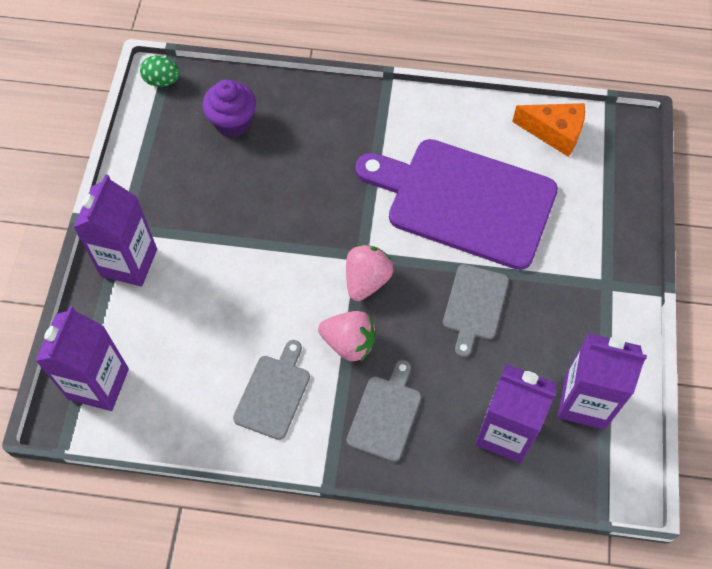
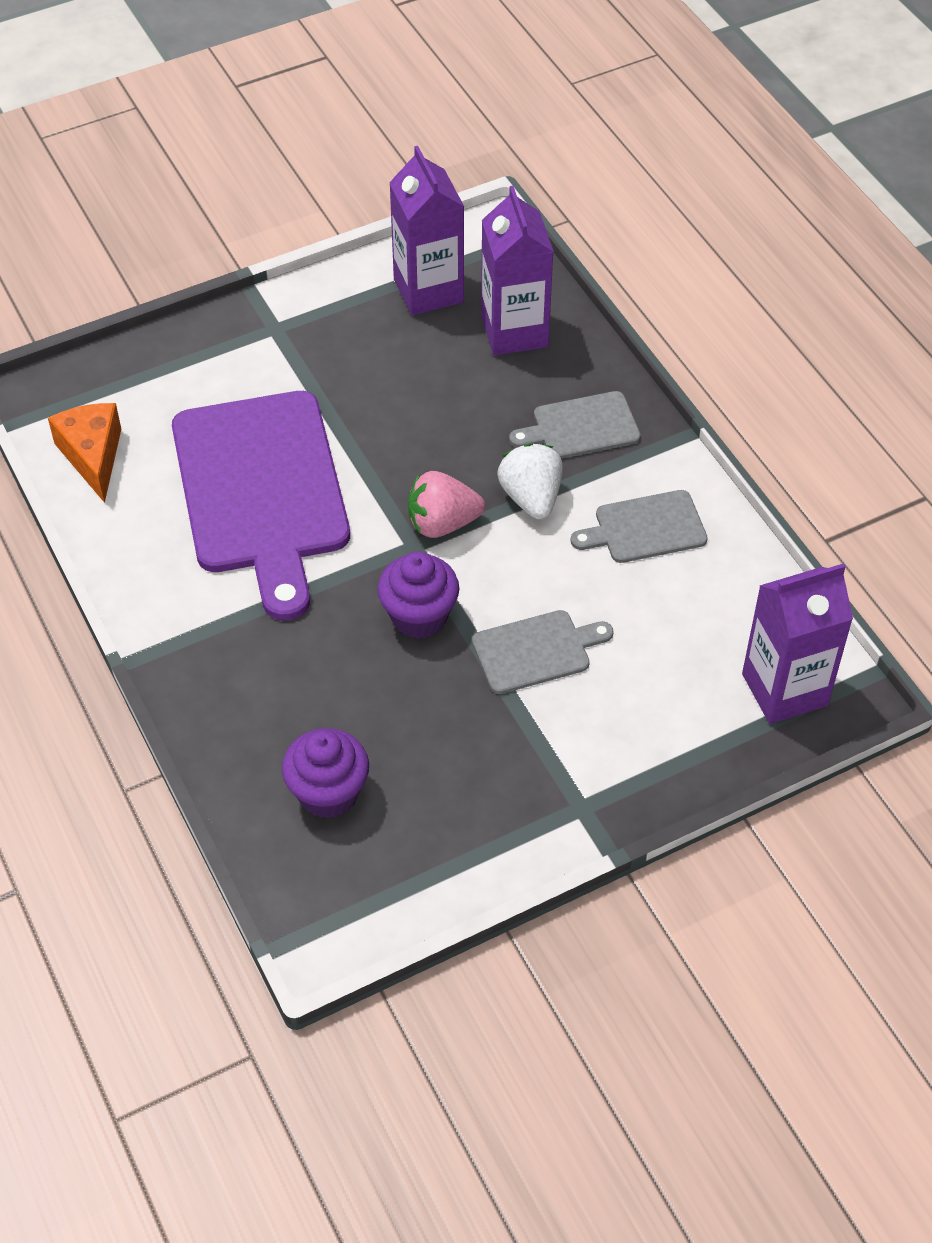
camera: 125 degrees left, 10 degrees down
purple carton [73,174,157,286] -> none
green egg [140,56,180,87] -> none
pink strawberry [318,311,376,361] -> white strawberry [497,443,563,519]
grey cutting board [443,264,509,357] -> grey cutting board moved to [472,610,614,694]
none -> purple cupcake [377,551,459,639]

